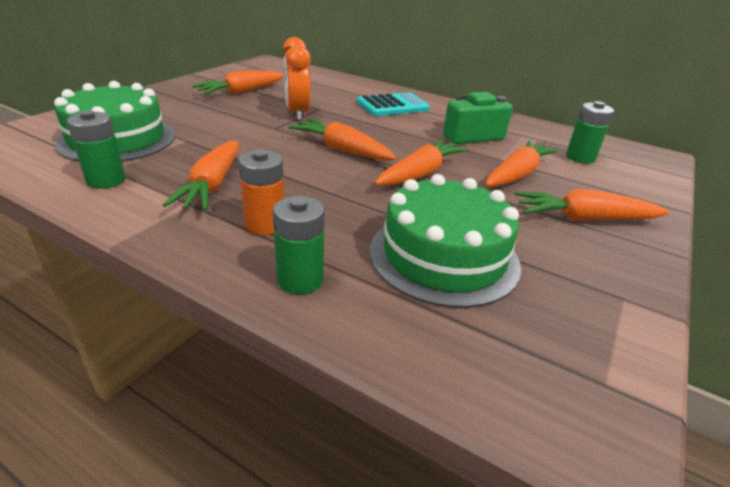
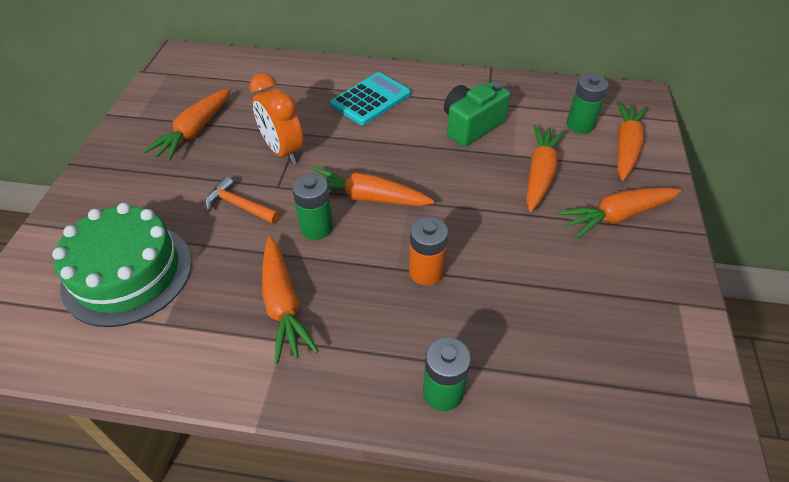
camera: 20 degrees left, 15 degrees up
green battery [67,110,126,189] -> green battery moved to [292,174,333,240]
orange battery [238,150,284,235] -> orange battery moved to [409,217,448,286]
green cake [370,174,521,308] -> none
orange carrot [375,139,469,186] -> orange carrot moved to [616,101,648,181]
none -> orange hammer [205,176,280,224]

